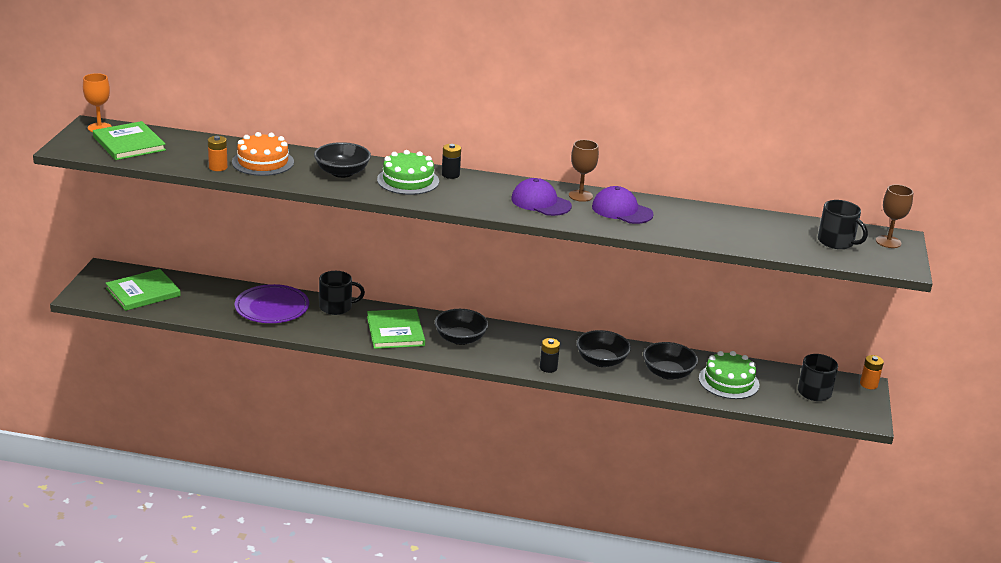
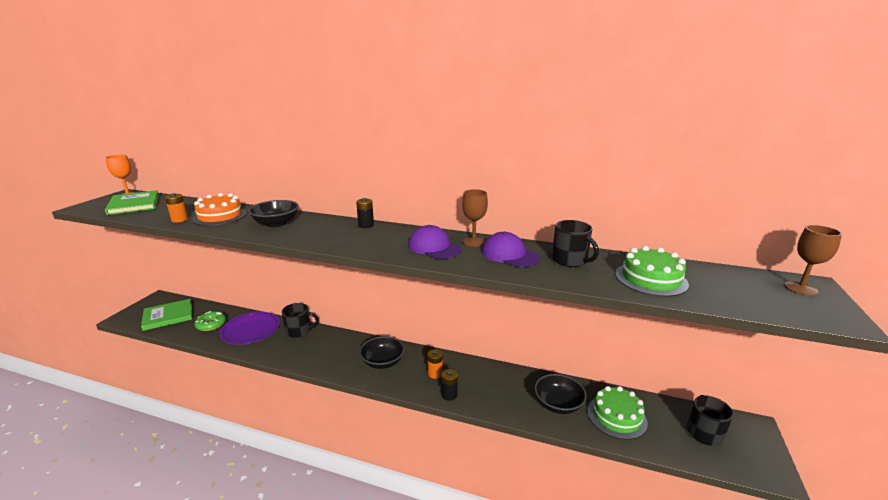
camera: 10 degrees right, 5 degrees down
green book [367,309,425,349] -> none
green cake [377,150,439,195] -> green cake moved to [615,246,689,297]
black bowl [576,330,631,367] -> none
black mug [818,200,868,249] -> black mug moved to [552,220,599,267]
orange battery [860,355,884,389] -> orange battery moved to [427,349,443,379]
none -> green donut [195,311,226,331]

